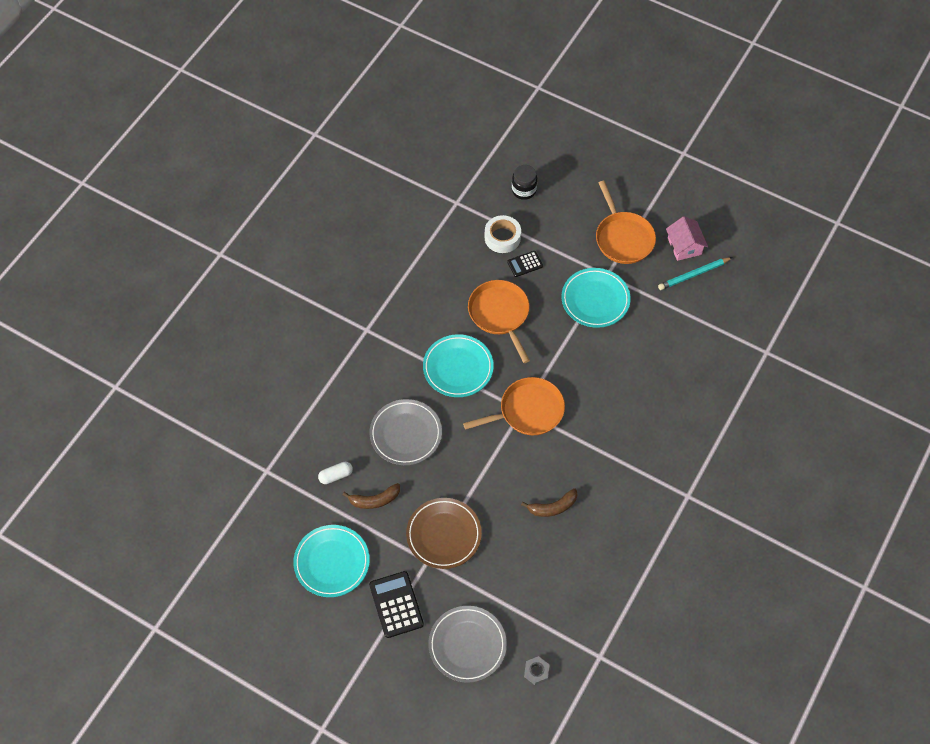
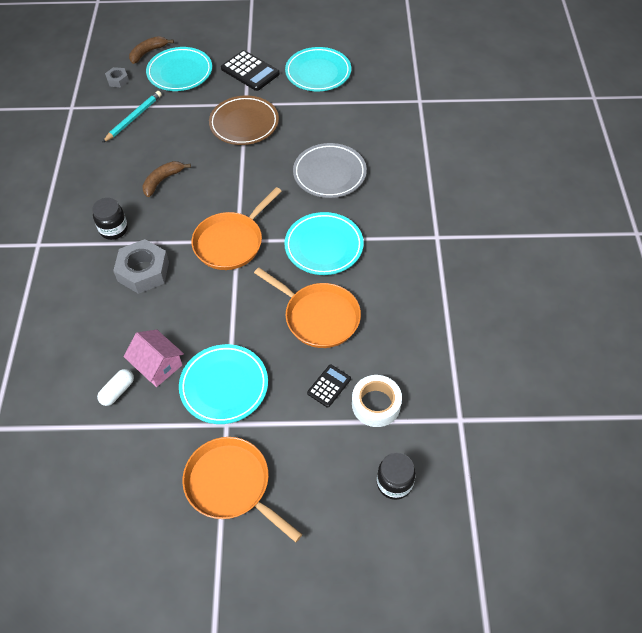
camera: 150 degrees right, 5 degrees down
white capsule [318,462,353,484] -> white capsule moved to [97,369,134,406]
brown banana [343,483,400,509] -> brown banana moved to [129,36,174,64]
grey plate [428,606,507,683] -> turquoise plate [146,47,212,91]
turquoise pencil [658,257,733,290] -> turquoise pencil moved to [102,91,162,143]
pink house [666,216,708,261] -> pink house moved to [124,330,184,387]
none -> black jar [92,198,128,240]
none -> grey nut [113,239,169,294]

